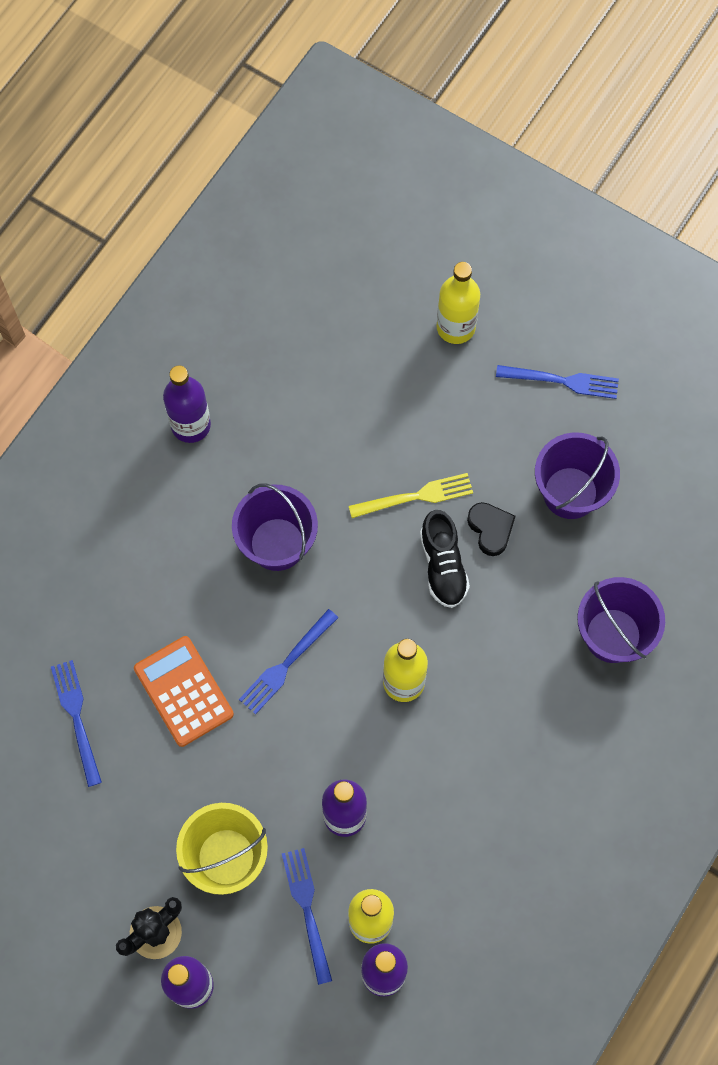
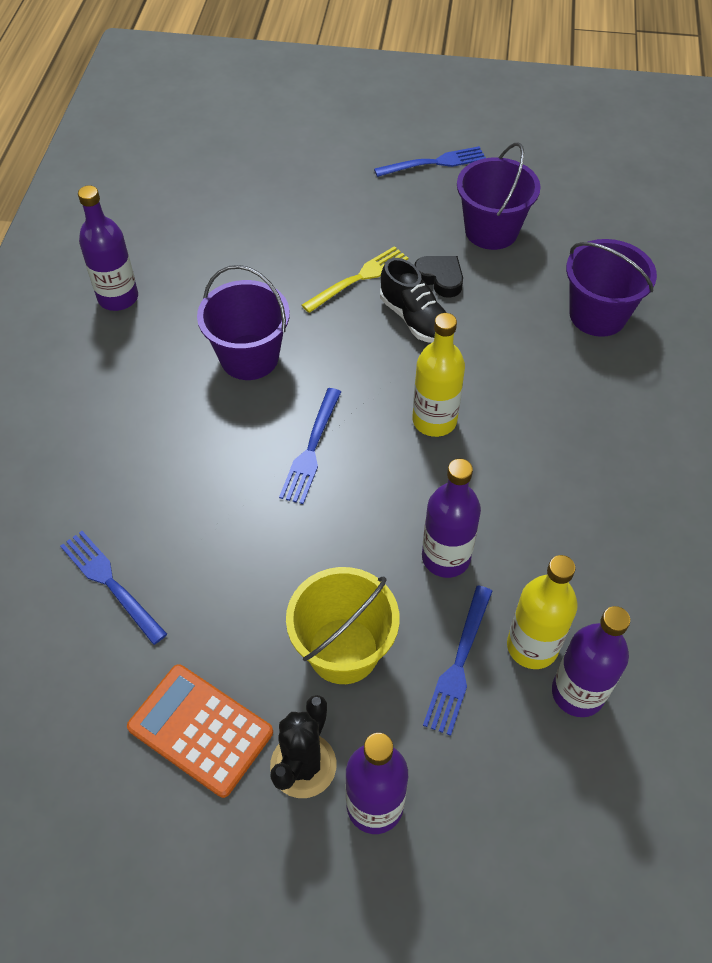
camera: 25 degrees left, 15 degrees down
orange calculator [134,636,234,747] -> orange calculator moved to [127,664,273,798]
blue fork [282,848,332,985] -> blue fork turned 120 degrees counterclockwise [423,585,492,736]
yellow bottle [436,262,480,344] -> none

